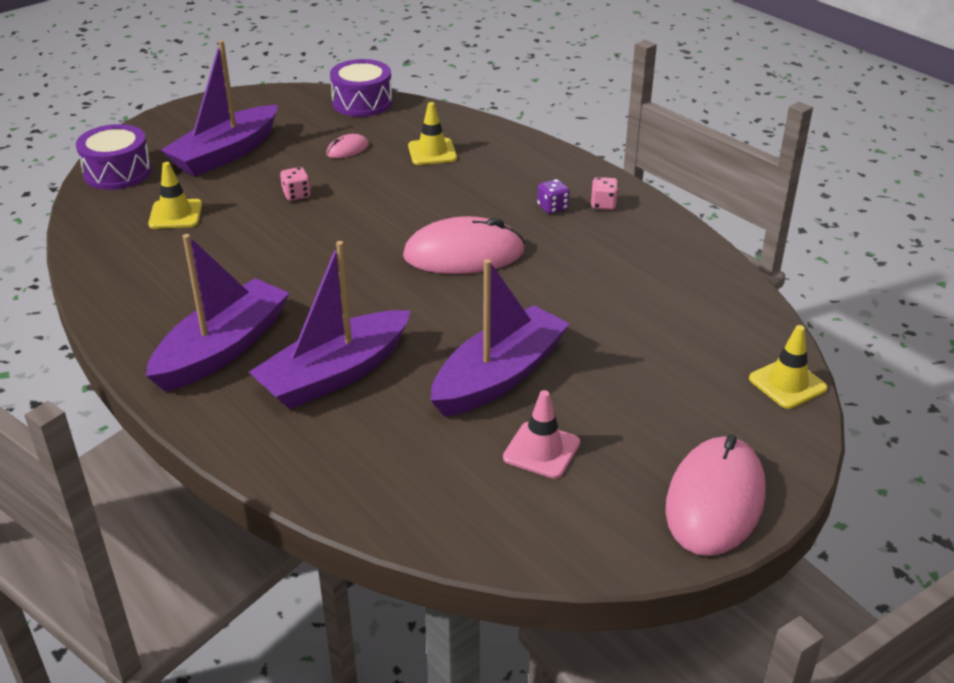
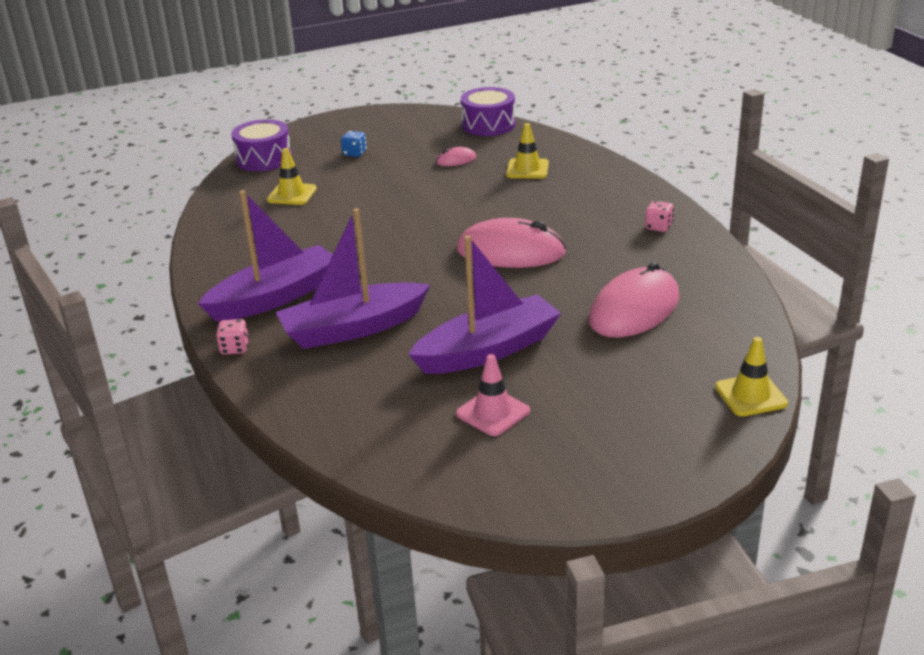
camera: 20 degrees right, 5 degrees down
purple boat [161,40,278,177] -> blue dice [341,131,367,157]
pink dice [280,167,311,201] -> pink dice moved to [216,319,249,355]
purple dice [537,179,570,214] -> none
pink mouse [666,434,766,556] -> pink mouse moved to [589,262,680,337]

